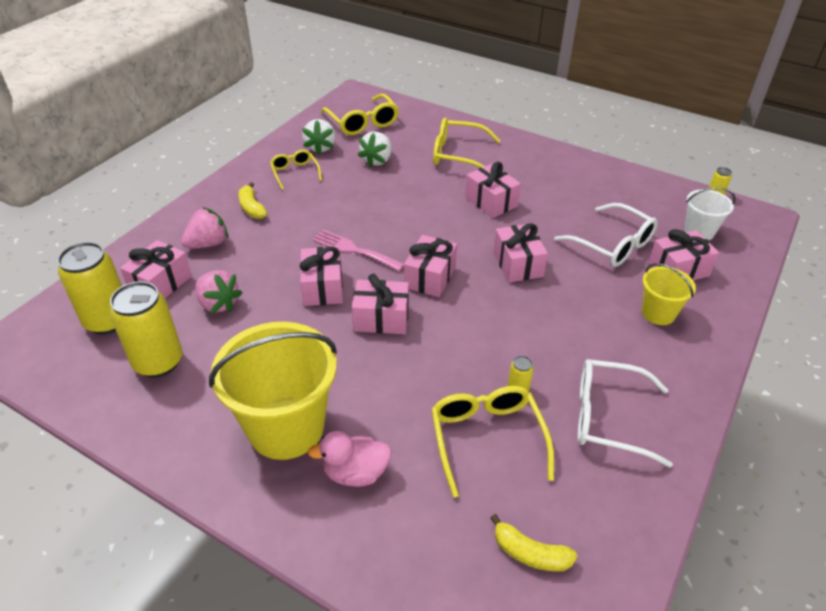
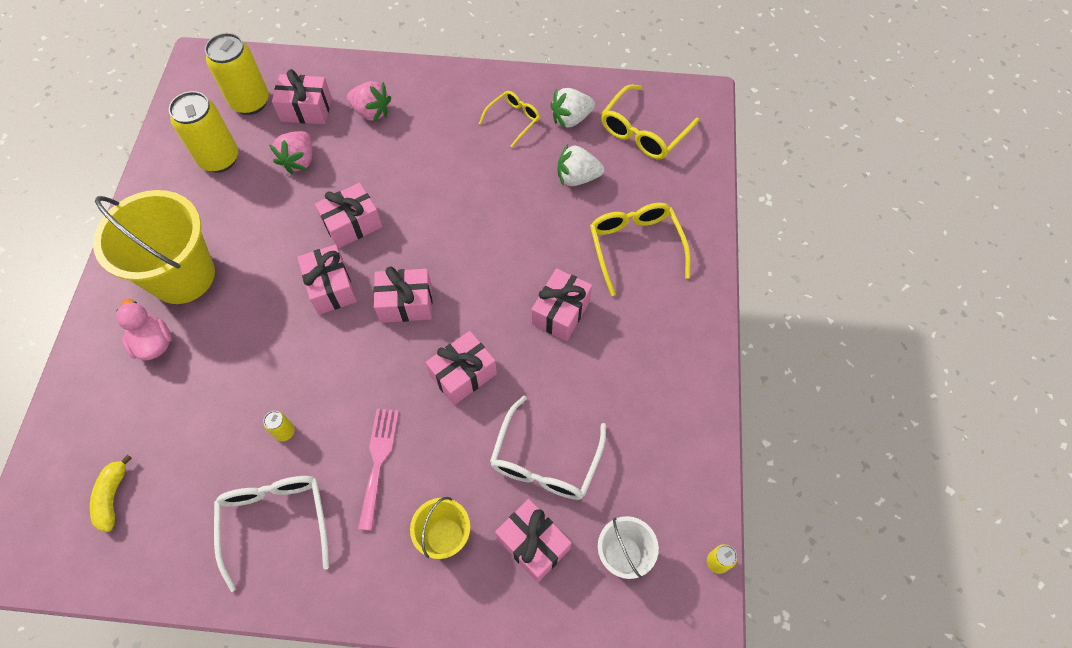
camera: 65 degrees right, 20 degrees up
yellow banana [238,182,267,219] -> none
pink fork [312,230,404,271] -> pink fork moved to [358,409,399,531]
yellow glasses [431,386,554,498] -> none

